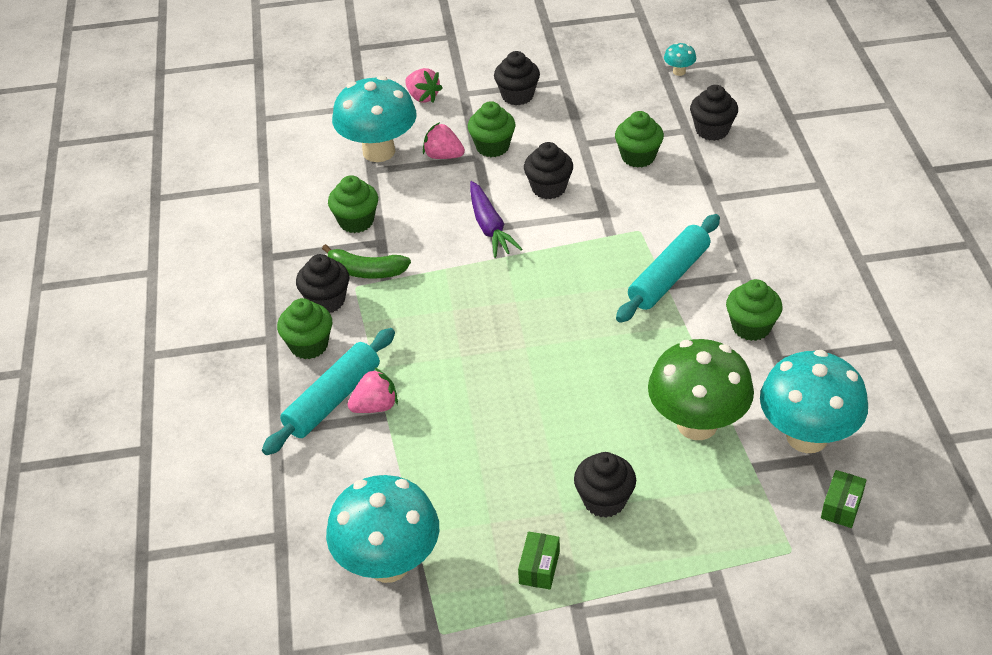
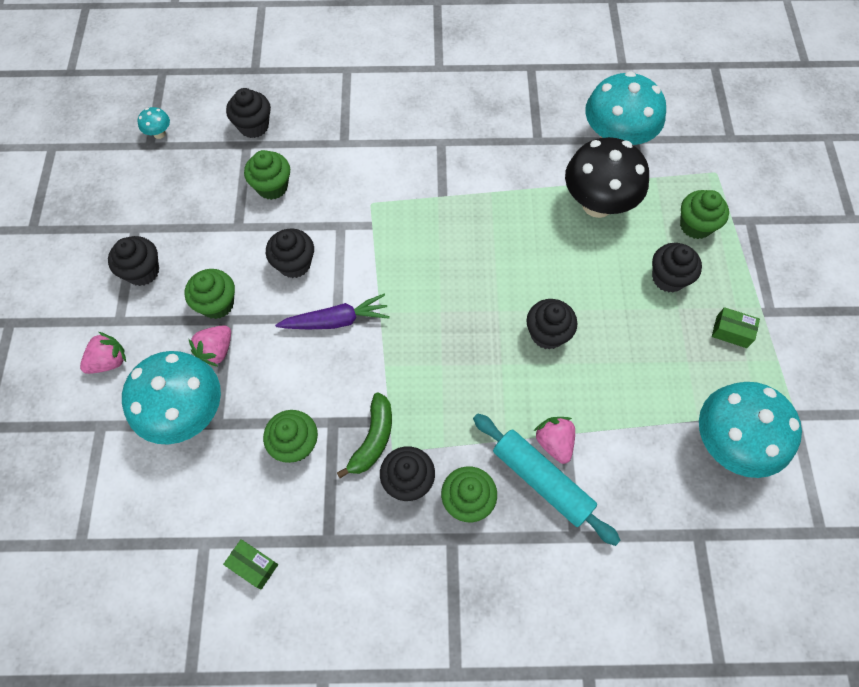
camera: 85 degrees left, 20 degrees up
turquoise rolling pin [616,214,720,323] -> none
green mushroom [648,339,754,440] -> black mushroom [565,137,649,218]
green cupcake [726,279,783,341] -> green cupcake moved to [680,190,729,239]
green box [821,470,867,528] -> green box moved to [223,539,278,590]
none -> black cupcake [526,299,577,350]

